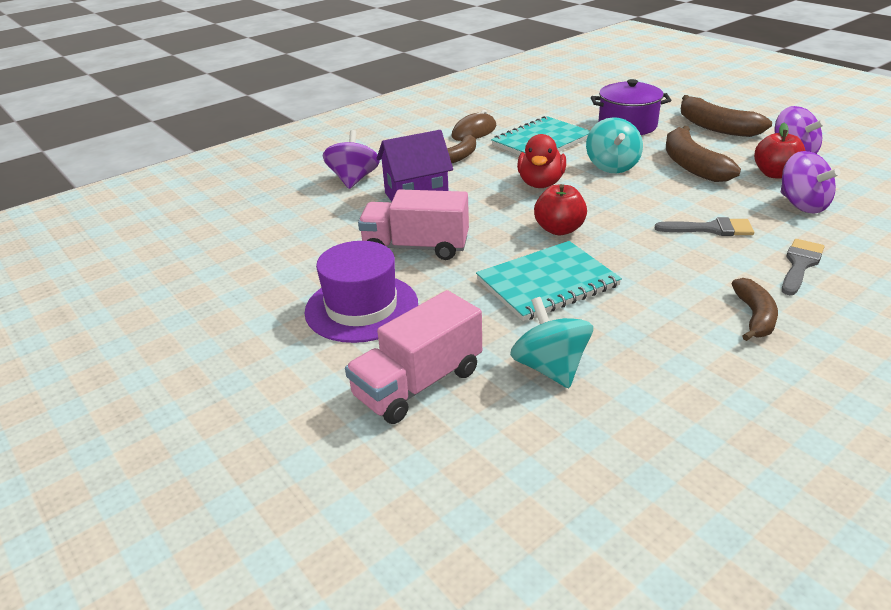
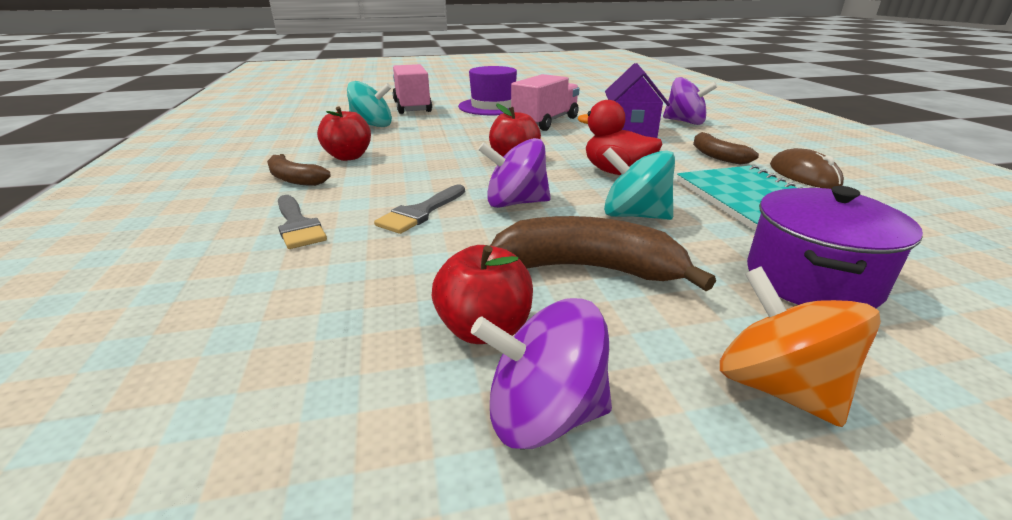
camera: 115 degrees right, 5 degrees down
turquoise notebook [476,241,622,321] -> none
brown banana [681,95,772,137] -> orange spinning top [720,266,881,427]
purple spinning top [781,151,841,214] -> purple spinning top moved to [478,138,551,208]
none -> red apple [317,107,371,161]

